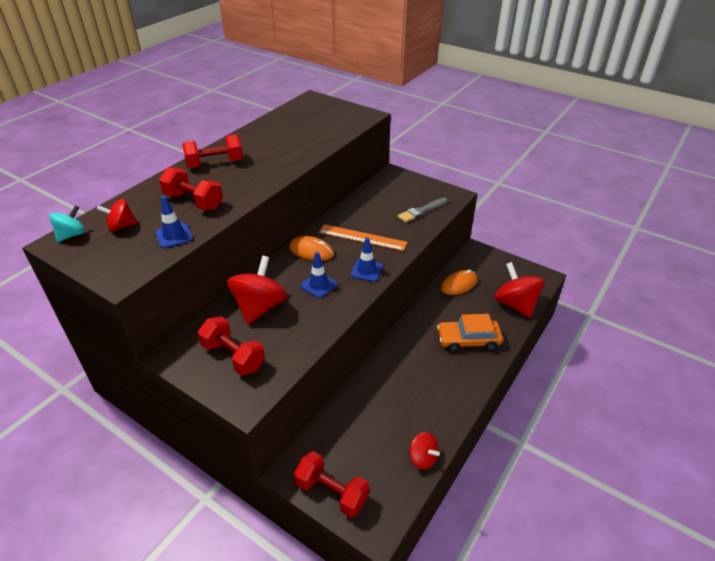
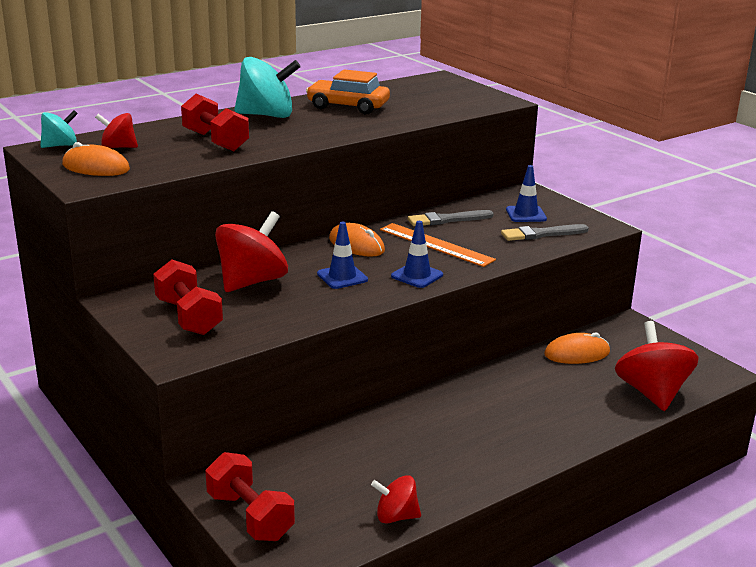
camera: 20 degrees right, 15 degrees down
blue traffic cone [155,196,193,248] -> blue traffic cone moved to [506,165,547,222]
red dumbbell [182,134,243,168] -> turquoise spinning top [234,57,301,118]
red spinning top [410,432,440,470] -> red spinning top turned 120 degrees clockwise [371,475,421,524]
orange car [437,314,503,352] -> orange car moved to [306,69,390,114]
none -> orange mouse [62,142,130,176]
none -> grey brush [408,210,494,226]

